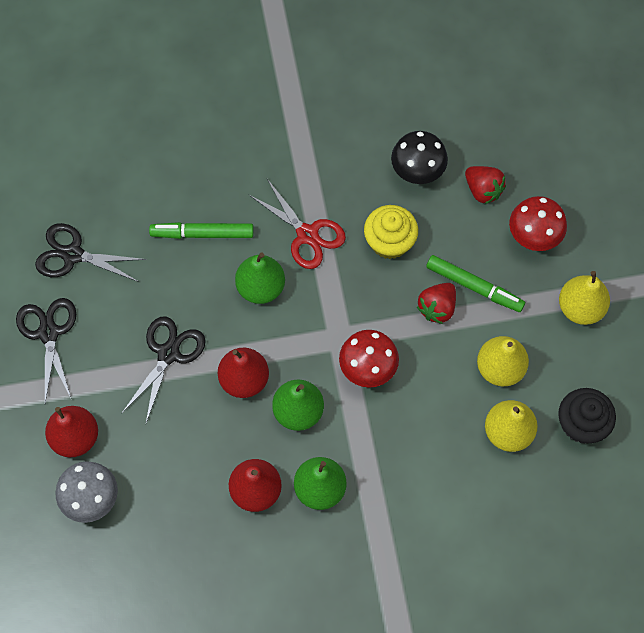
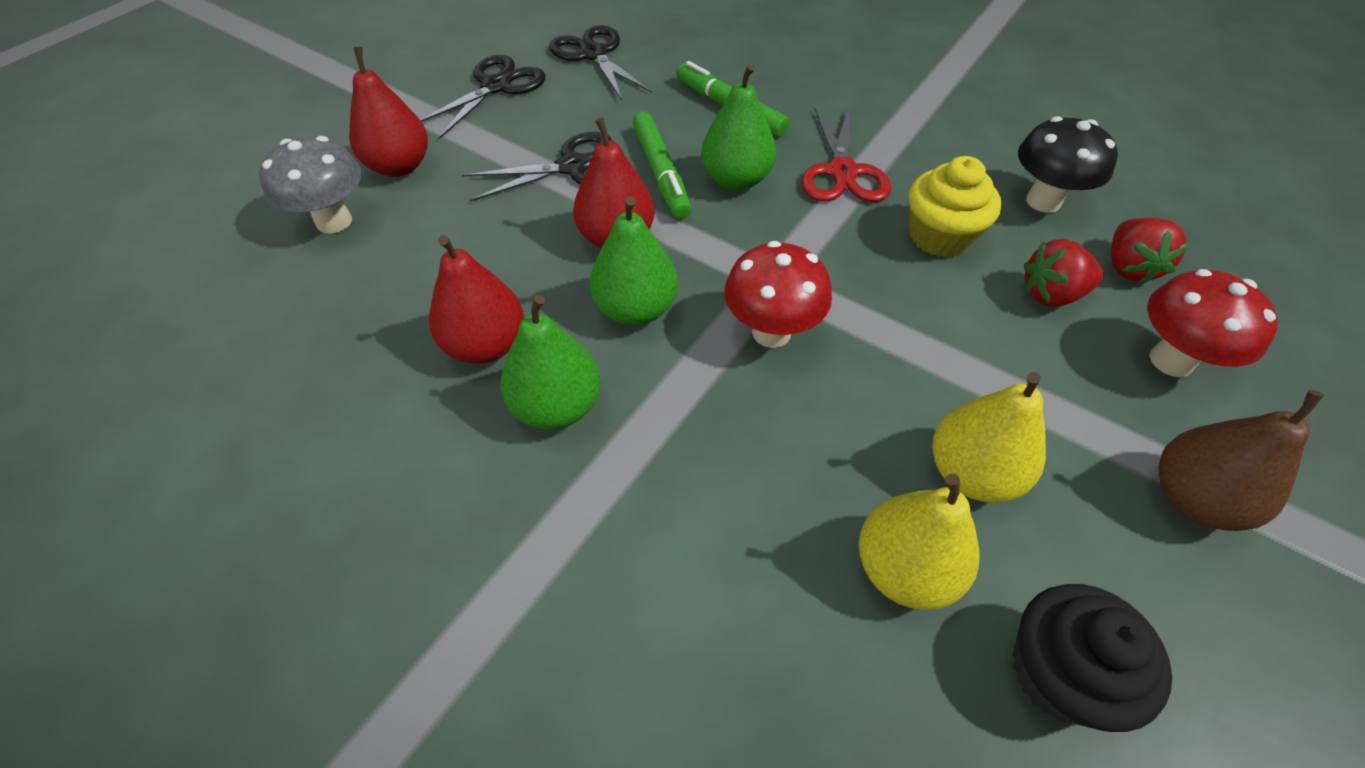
camera: 45 degrees right, 15 degrees down
red strawberry [417,283,456,324] -> red strawberry moved to [1024,239,1104,307]
green marker [426,255,525,312] -> green marker moved to [633,112,691,219]
yellow pear [559,271,610,325] -> brown pear [1158,390,1324,531]

